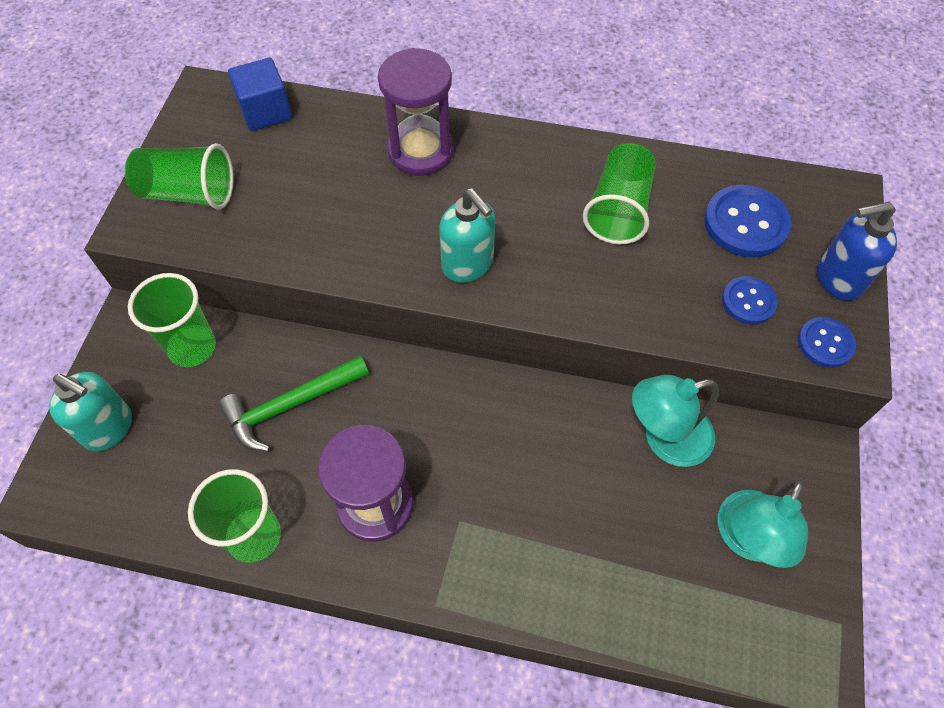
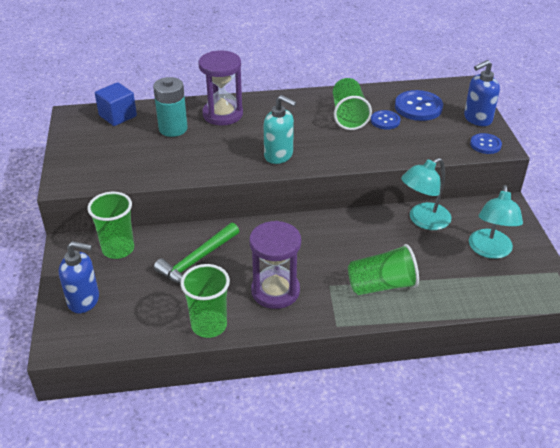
camera: 20 degrees left, 20 degrees down
turquoise soap dispenser [49,372,132,451] -> blue soap dispenser [59,241,99,313]
green cup [125,143,234,209] -> green cup moved to [348,244,419,295]
blue button [722,276,778,324] -> blue button moved to [371,110,400,130]
none -> turquoise battery [153,77,188,137]

